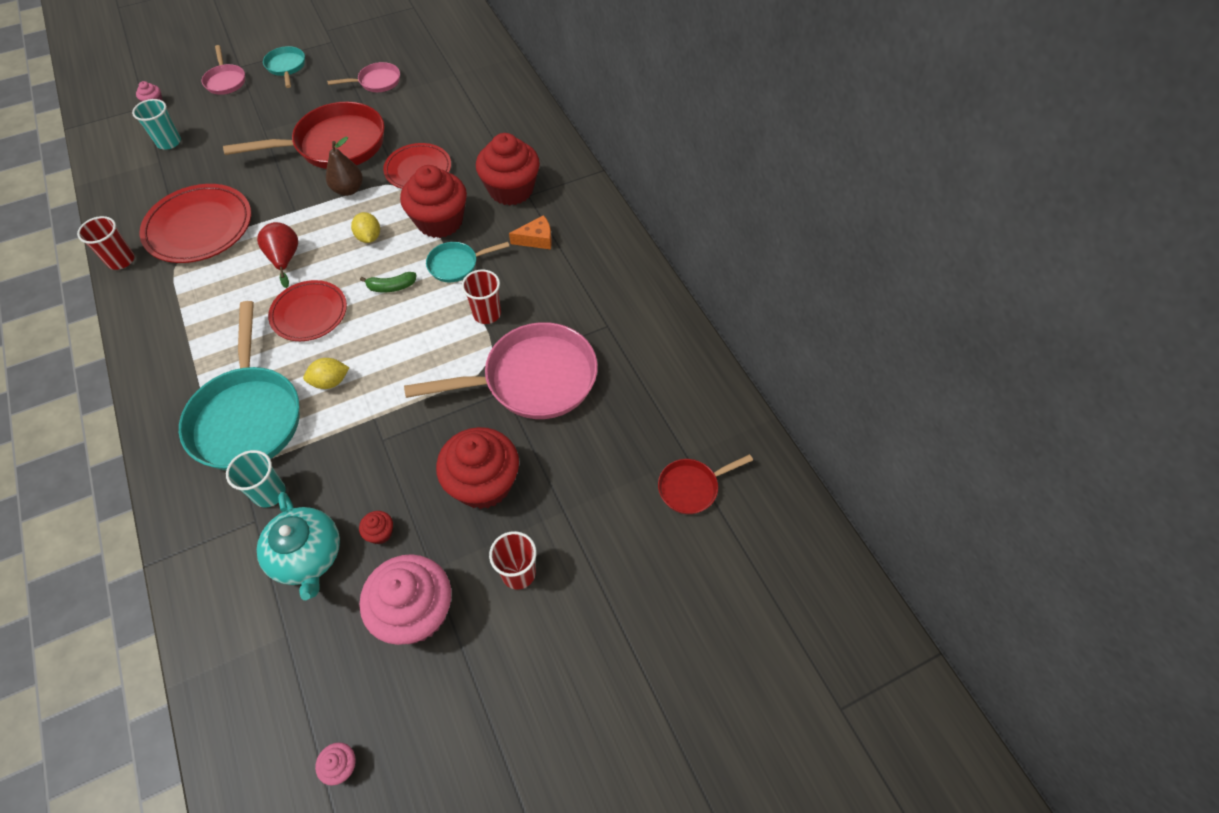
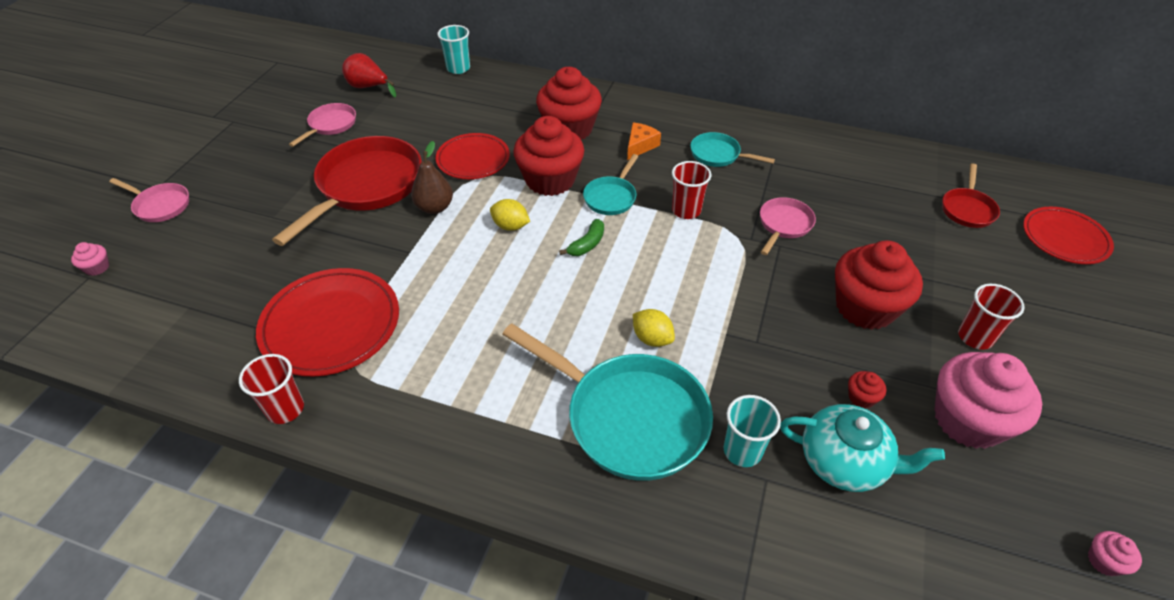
camera: 45 degrees left, 10 degrees down
turquoise cup [132,99,181,149] -> turquoise cup moved to [437,25,470,74]
red pear [257,222,298,288] -> red pear moved to [342,53,396,98]
turquoise pan [263,46,305,88] -> turquoise pan moved to [690,132,775,167]
red plate [268,280,347,341] -> red plate moved to [1023,207,1114,264]
yellow lemon [303,358,349,389] -> yellow lemon turned 75 degrees counterclockwise [633,309,675,347]
pink pan [404,322,598,419] -> pink pan [760,197,816,255], size x0.50

